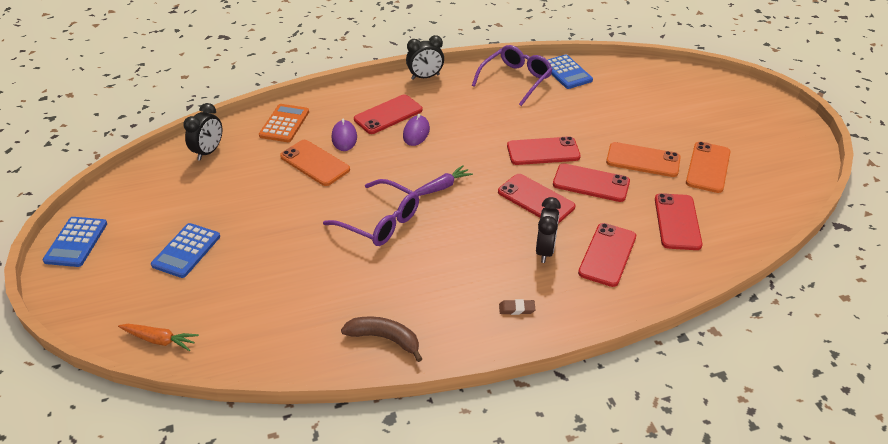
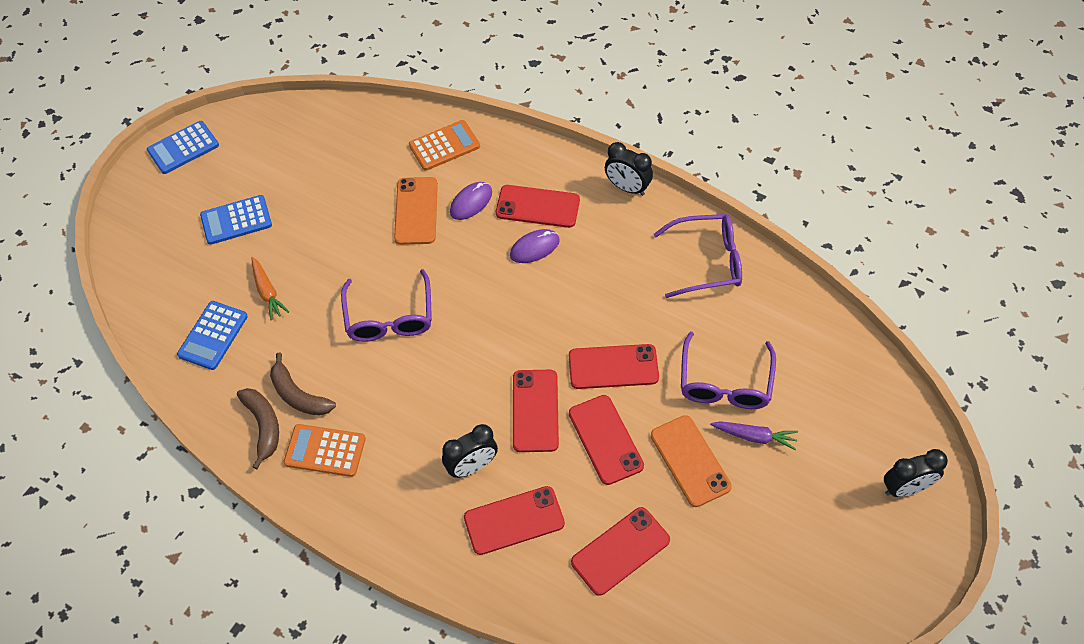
camera: 50 degrees right, 15 degrees up
orange carrot [118,324,199,351] -> orange carrot moved to [251,257,289,320]
black clock [183,103,222,161] -> black clock moved to [884,449,948,497]
purple carrot [414,165,473,196] -> purple carrot moved to [710,421,798,450]
brown eraser [499,299,536,315] -> none
red phone [507,136,581,165] -> red phone turned 45 degrees counterclockwise [569,344,659,389]
blue calculator [548,55,593,89] -> blue calculator moved to [177,301,248,370]
orange phone [686,141,731,193] -> none
none -> brown banana [270,353,336,416]
none -> orange calculator [284,424,366,477]
none -> purple glasses [681,331,776,409]

